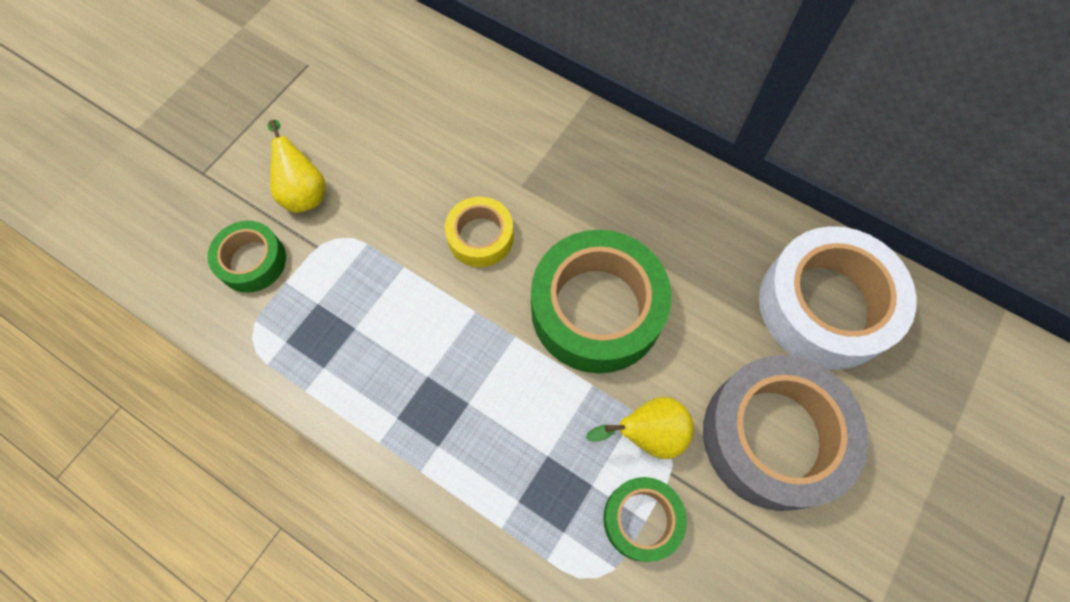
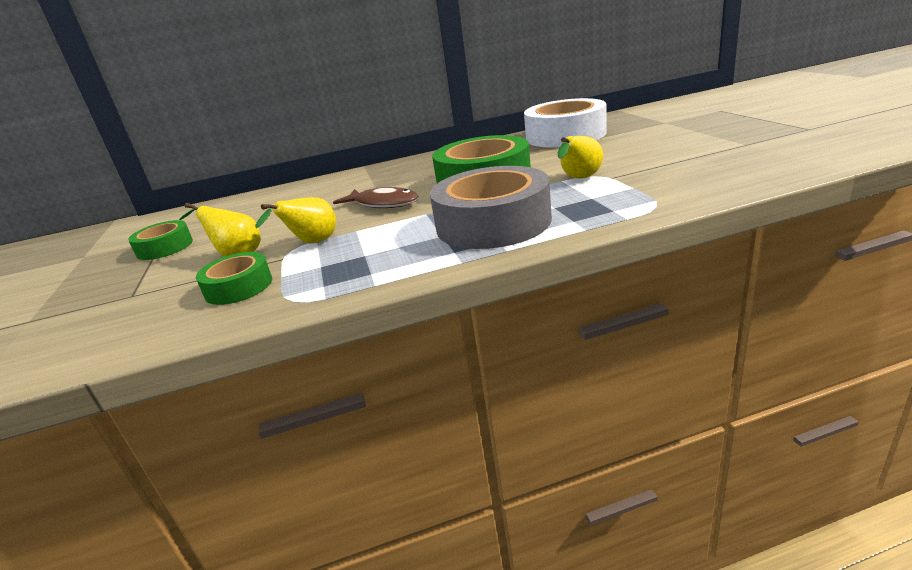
camera: 45 degrees left, 40 degrees down
yellow tape [445,196,514,267] -> brown fish [333,187,419,208]
green tape [603,477,687,562] -> green tape moved to [128,220,193,260]
grey tape [703,355,869,511] -> grey tape moved to [430,166,552,249]
none -> yellow pear [255,197,336,244]

